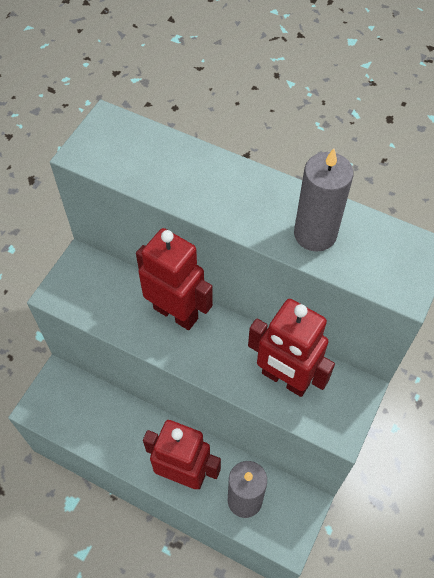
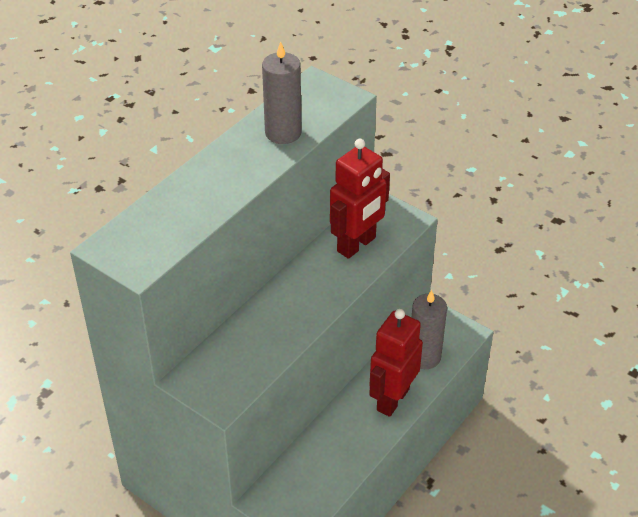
camera: 80 degrees left, 15 degrees down
red robot [136,228,213,330] -> none

